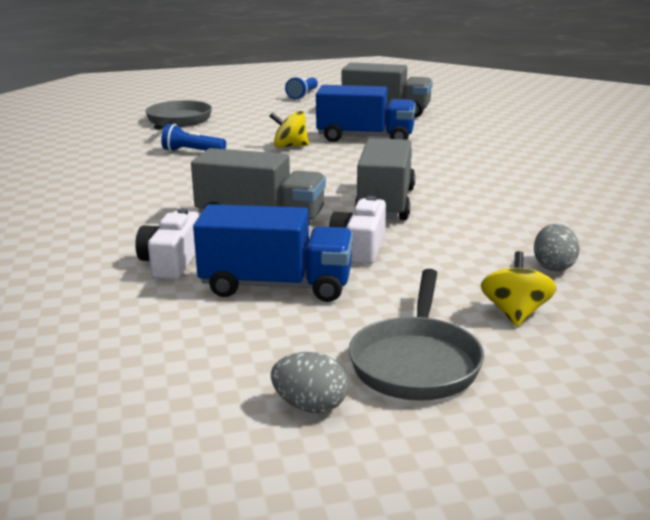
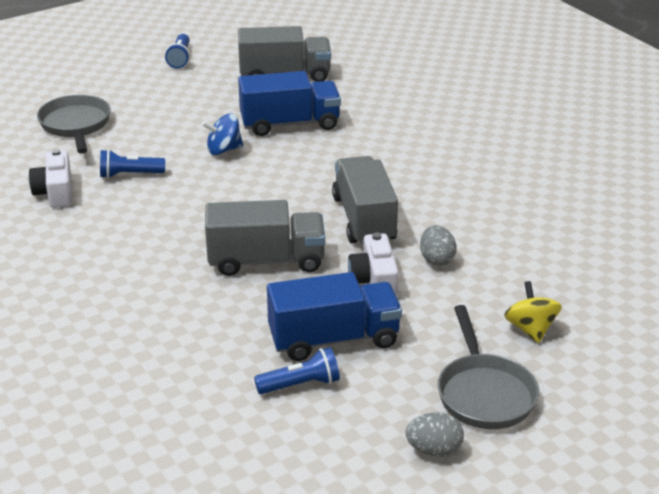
camera: 20 degrees left, 10 degrees up
white camera [135,208,199,280] -> white camera moved to [29,149,72,208]
yellow spinning top [269,111,309,148] -> blue spinning top [202,114,243,155]
grey egg [534,224,580,271] -> grey egg moved to [420,225,457,266]
none -> blue flashlight [254,347,340,394]

